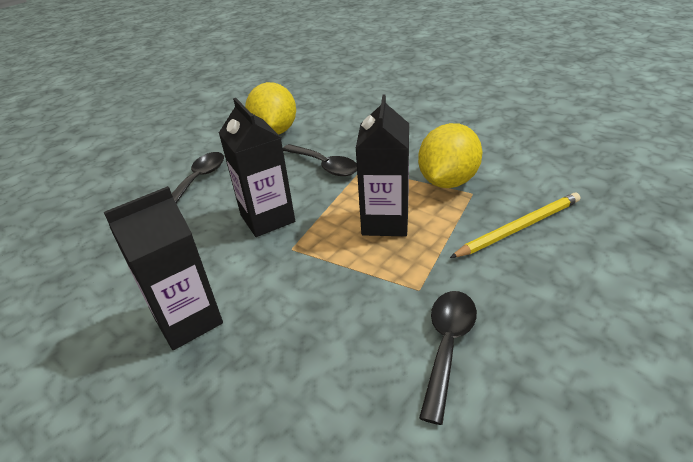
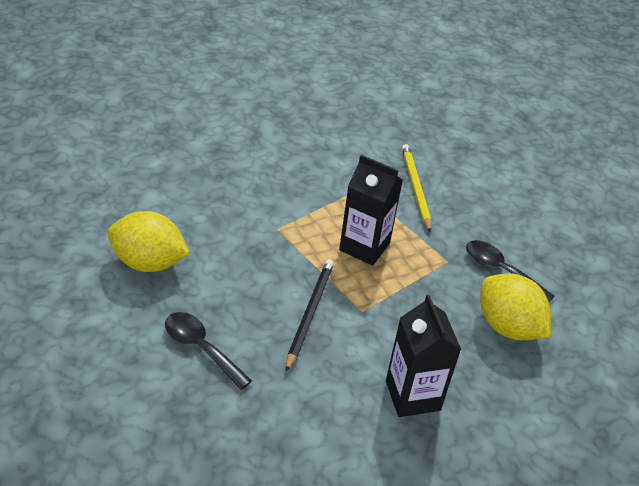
camera: 75 degrees left, 5 degrees up
black carton [219,98,295,237] -> black pencil [286,259,334,372]
black spoon [283,144,357,176] -> none
yellow lemon [418,123,483,188] -> yellow lemon moved to [480,273,551,341]

